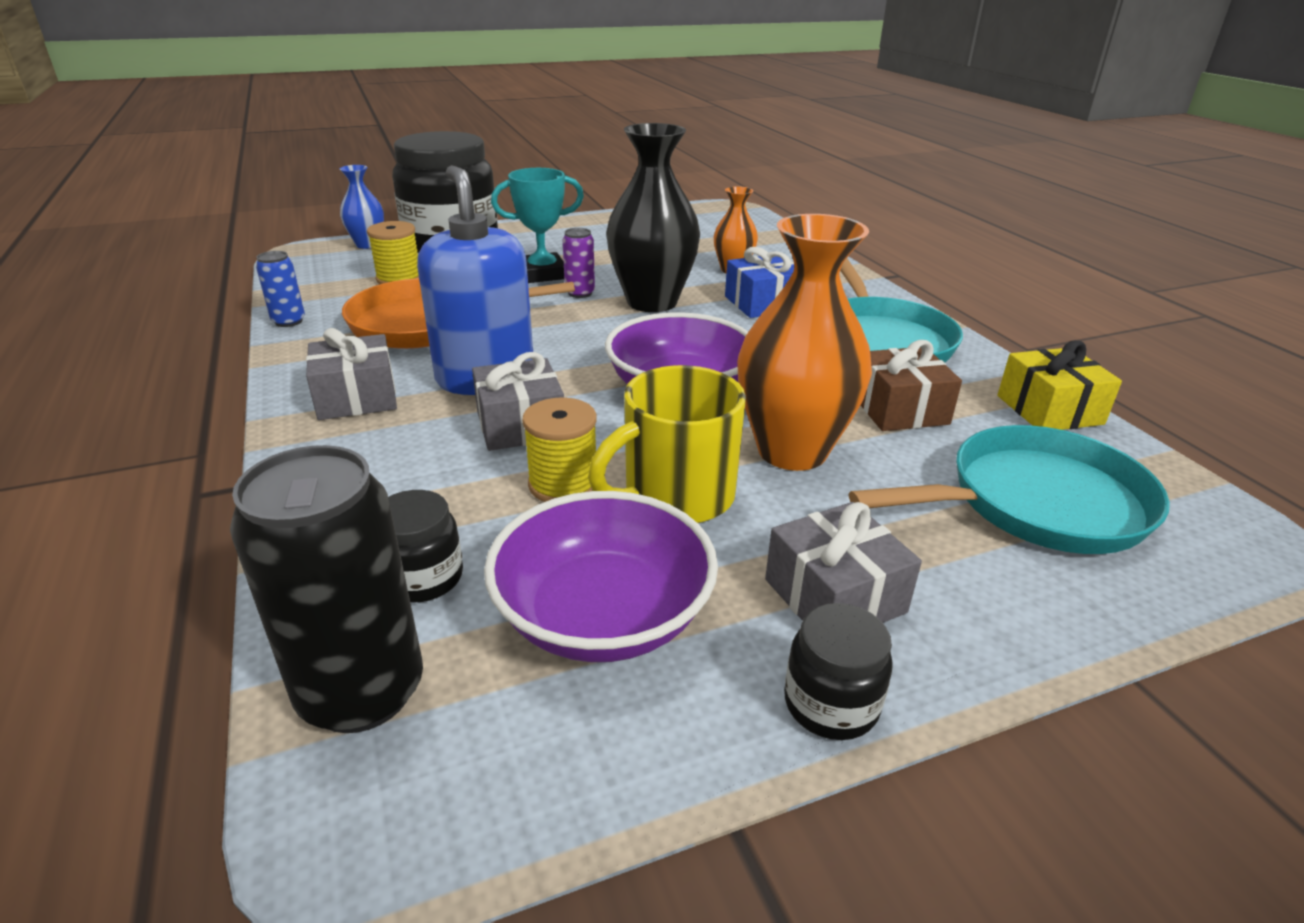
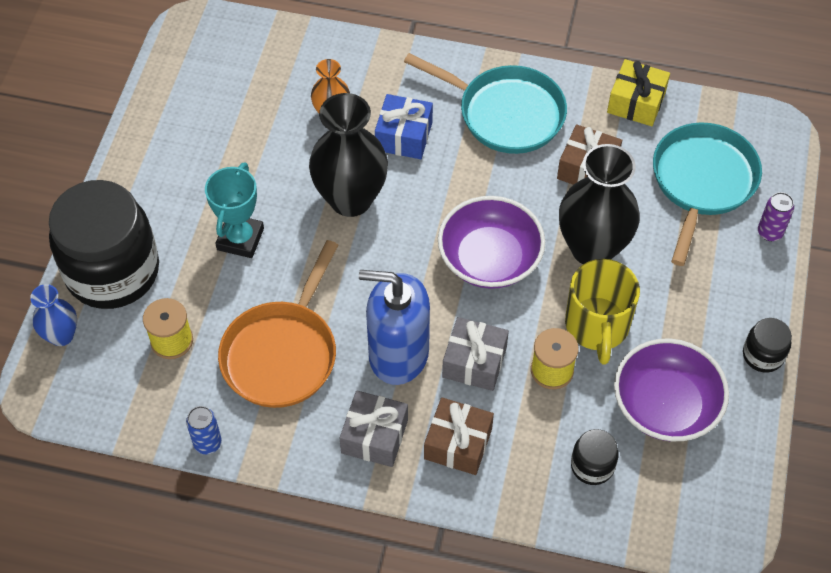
camera: 55 degrees left, 25 degrees up
black can [230,445,423,733] -> none
purple can [563,228,595,298] -> purple can moved to [758,192,794,241]
orange vase [737,214,872,471] -> black vase [559,144,640,264]
grey gift [765,502,922,623] -> none
none -> brown gift [424,397,494,475]

